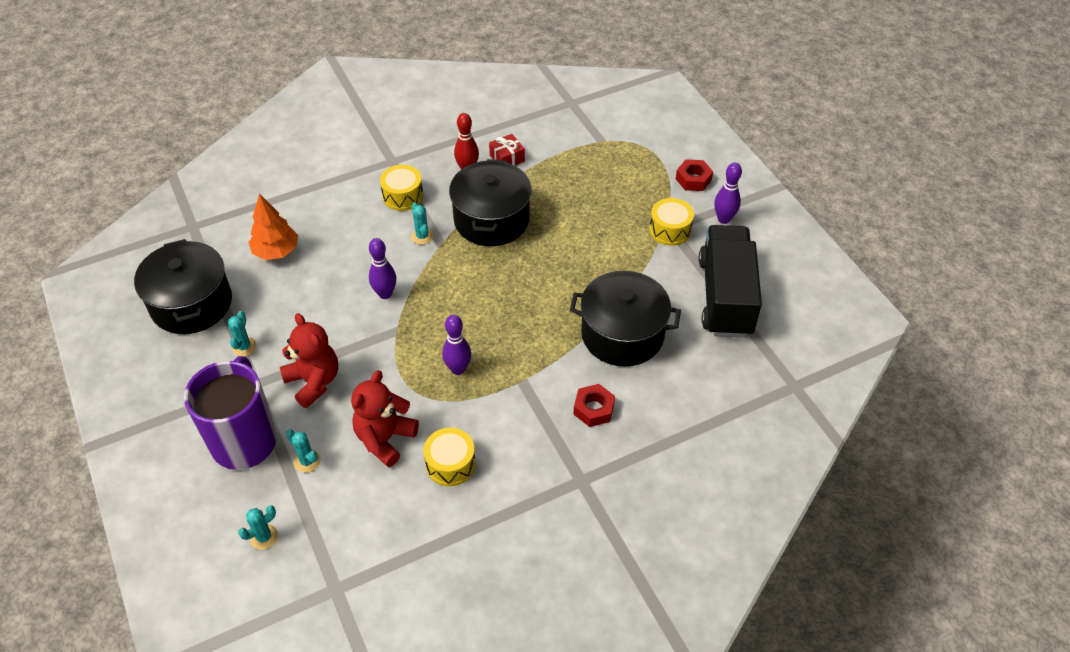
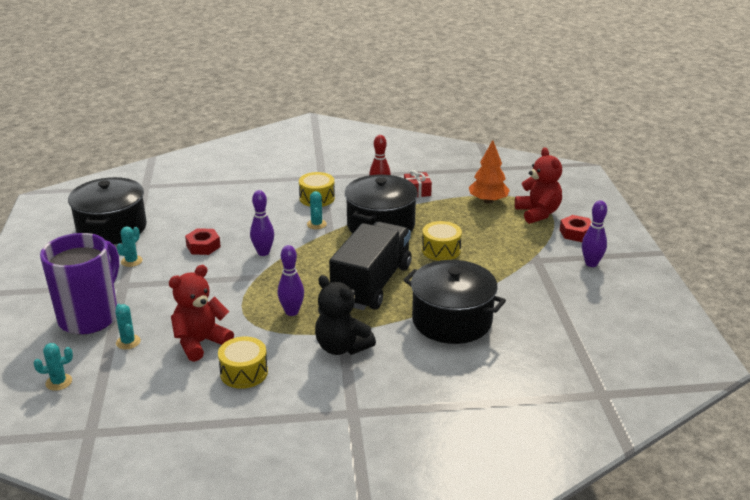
camera: 20 degrees right, 20 degrees down
orange tree [249,194,298,260] -> orange tree moved to [469,140,510,204]
red teddy bear [280,313,338,408] -> red teddy bear moved to [515,148,562,224]
red nut [573,384,615,427] -> red nut moved to [185,228,221,255]
yellow drum [649,198,694,246] -> yellow drum moved to [422,221,462,261]
black truck [699,225,762,338] -> black truck moved to [329,221,411,310]
none -> black teddy bear [315,275,376,355]

